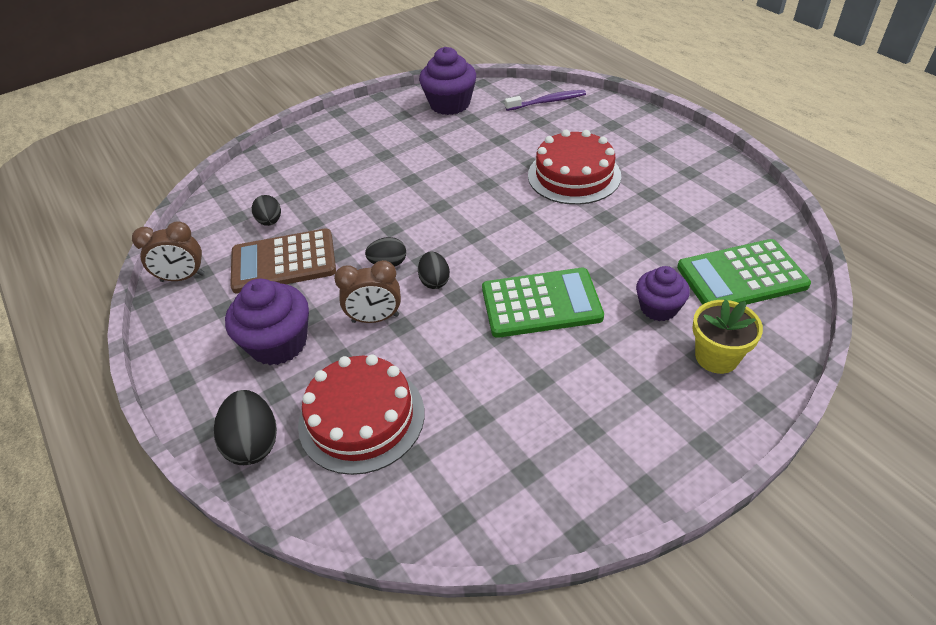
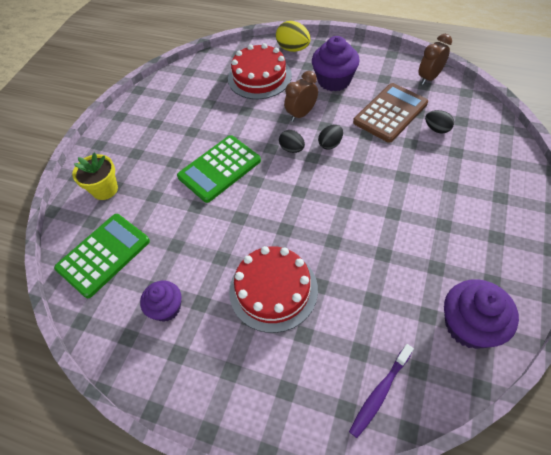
camera: 145 degrees right, 10 degrees up
black egg [214,390,277,465] -> yellow egg [276,21,311,52]
purple cupcake [636,266,690,321] -> purple cupcake moved to [140,281,182,322]

